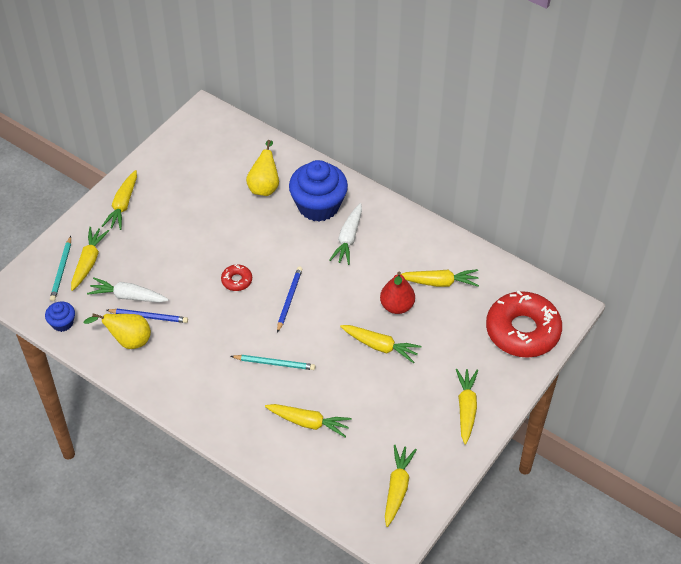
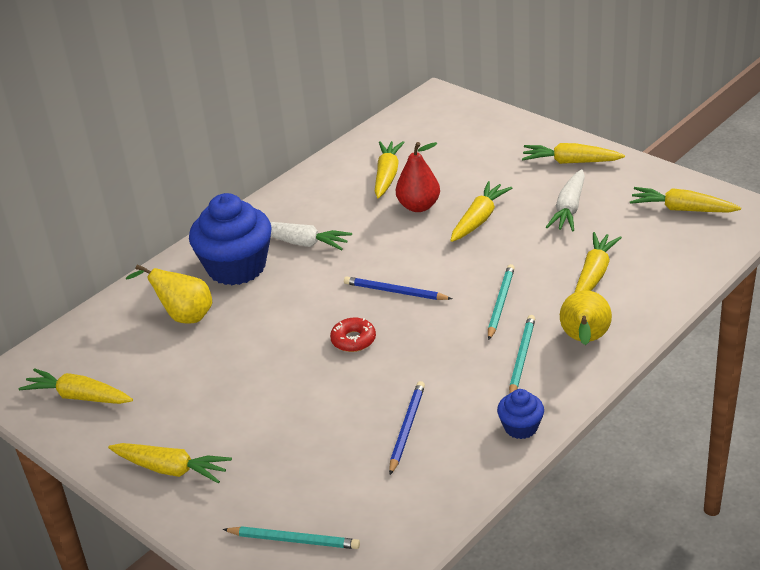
camera: 80 degrees left, 15 degrees down
blue cupcake [45,301,75,332] -> blue cupcake moved to [497,389,544,439]
yellow carrot [71,227,109,291] -> yellow carrot moved to [19,368,133,404]
yellow pear [84,313,151,349] -> yellow pear moved to [560,290,612,345]
white carrot [87,277,169,303] -> white carrot moved to [546,169,585,231]
red donut [486,290,562,358] -> none
none -> turquoise pencil [509,315,535,393]

